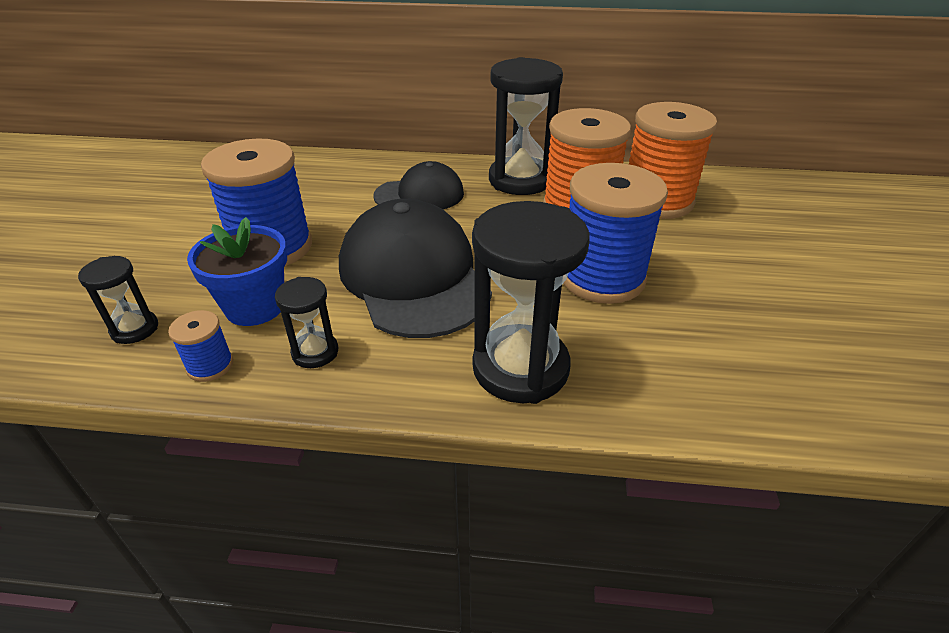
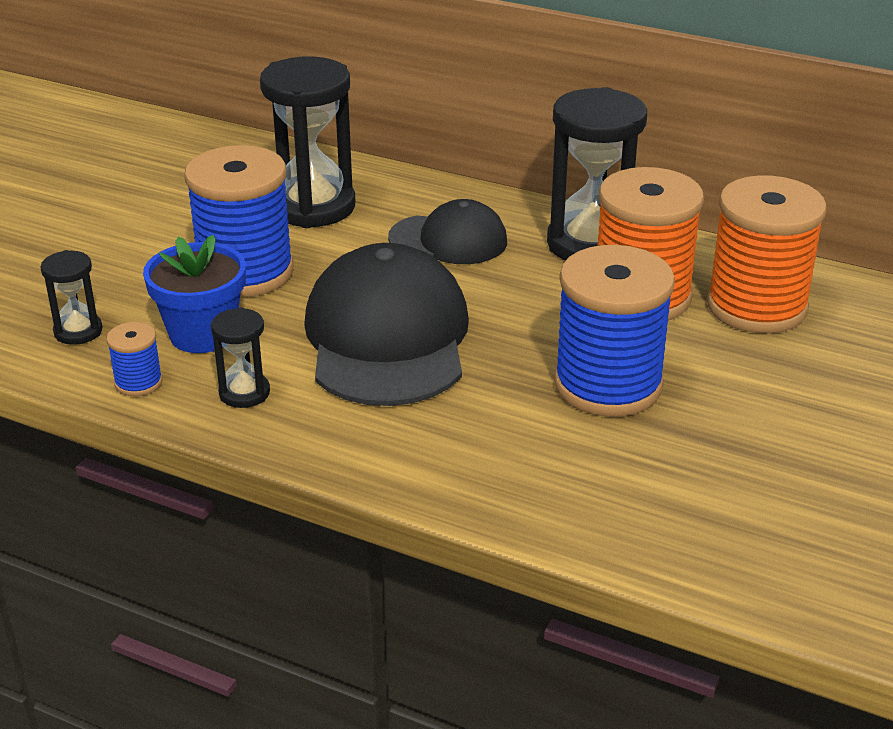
camera: 20 degrees right, 5 degrees down
black hourglass [472,201,589,404] -> black hourglass moved to [260,56,355,228]

